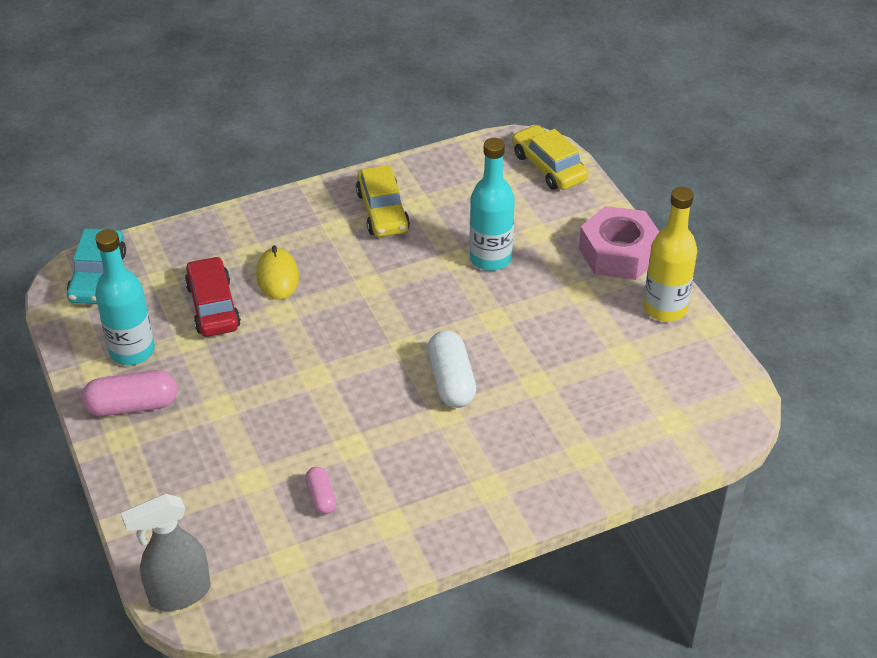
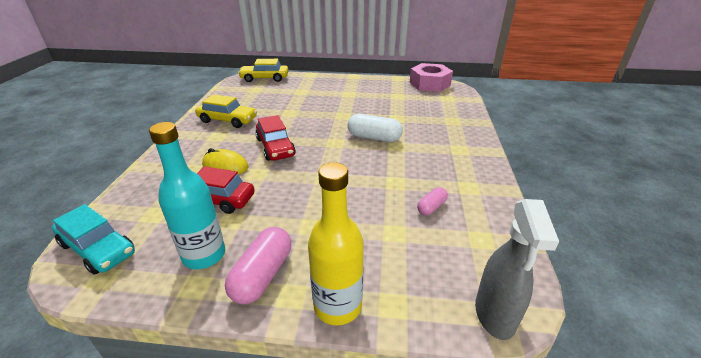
camera: 60 degrees left, 10 degrees down
pink capsule [305,467,336,515] -> pink capsule turned 60 degrees counterclockwise [417,187,448,215]
turquoise bottle [469,138,515,271] -> none
pink nut [579,206,659,280] -> pink nut moved to [410,63,453,92]
yellow bottle [643,187,697,322] -> yellow bottle moved to [308,162,364,325]
none -> red car [255,115,296,161]

